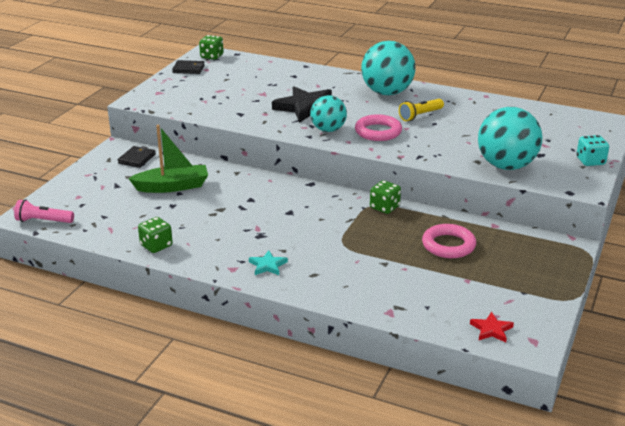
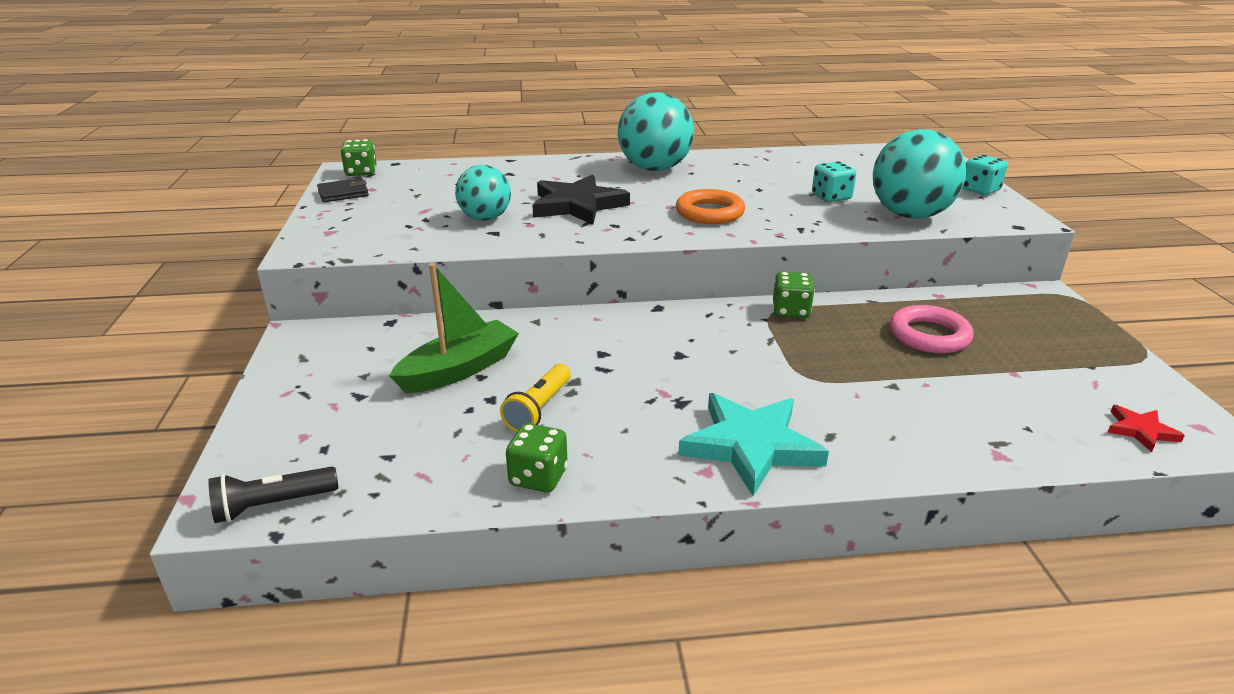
camera: 30 degrees left, 0 degrees up
pink flashlight [14,199,74,223] -> black flashlight [208,466,338,523]
black wallet [118,146,156,168] -> none
turquoise star [249,250,288,275] -> turquoise star [678,393,829,496], size x2.08
turquoise ball [310,95,347,132] -> turquoise ball moved to [455,165,511,220]
pink ring [355,114,402,141] -> orange ring [676,189,745,224]
yellow flashlight [399,99,444,121] -> yellow flashlight moved to [500,364,571,432]
none -> turquoise dice [812,161,856,202]

